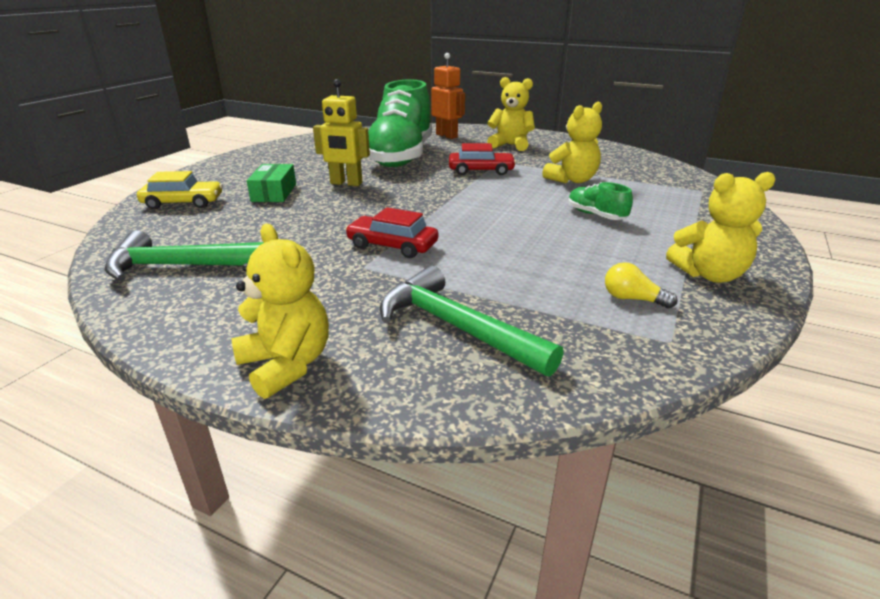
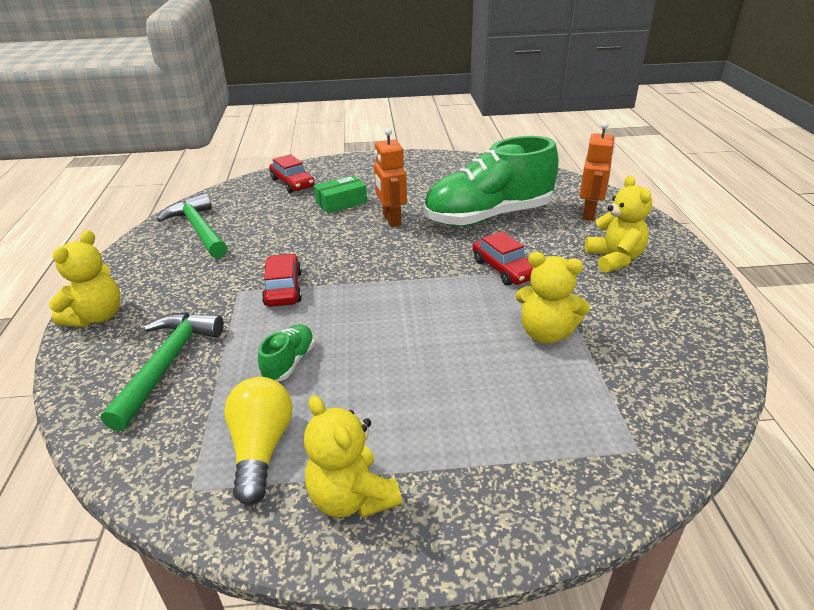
camera: 60 degrees right, 5 degrees up
yellow car [137,171,223,209] -> red car [269,154,315,193]
yellow robot [313,79,370,186] -> orange robot [374,128,407,227]
green shoe [568,182,633,220] -> green shoe moved to [258,324,315,381]
yellow light bulb [605,262,677,308] -> yellow light bulb [224,377,292,505], size x1.79

